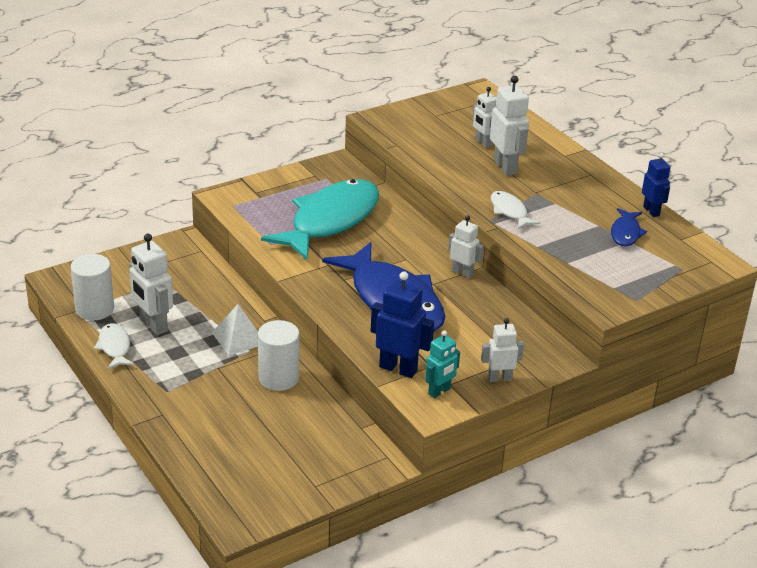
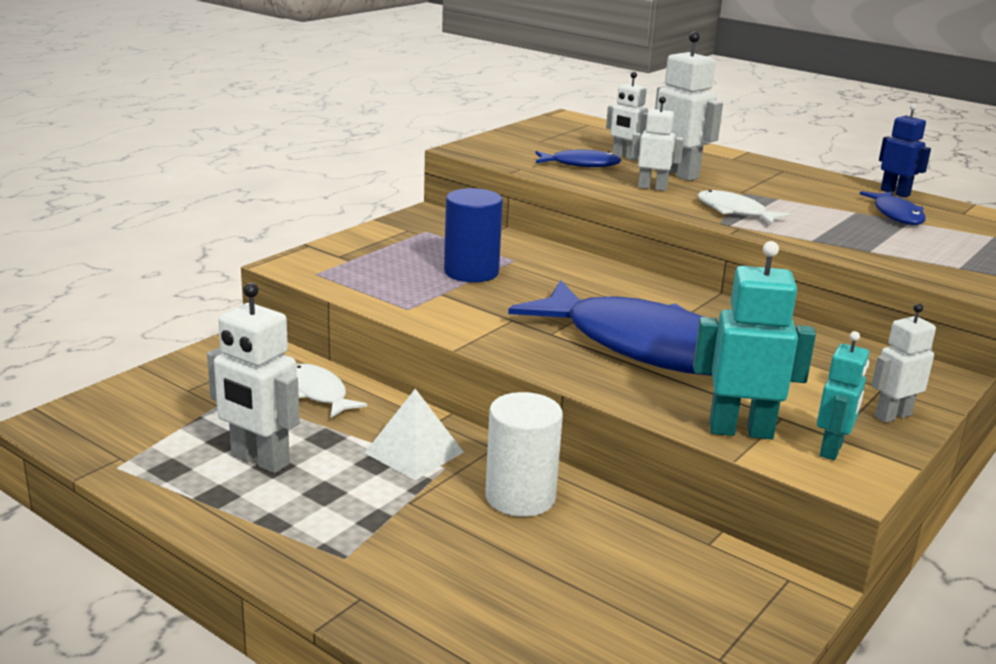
camera: 20 degrees left, 10 degrees down
white cylinder [71,254,114,321] -> none
white fish [94,323,135,370] -> white fish moved to [296,364,367,418]
turquoise fish [261,179,379,260] -> blue cylinder [444,188,503,282]
blue robot [371,271,434,378] -> turquoise robot [693,241,816,439]
white robot [448,215,484,278] -> white robot moved to [631,96,684,191]
none -> blue fish [535,149,621,167]

